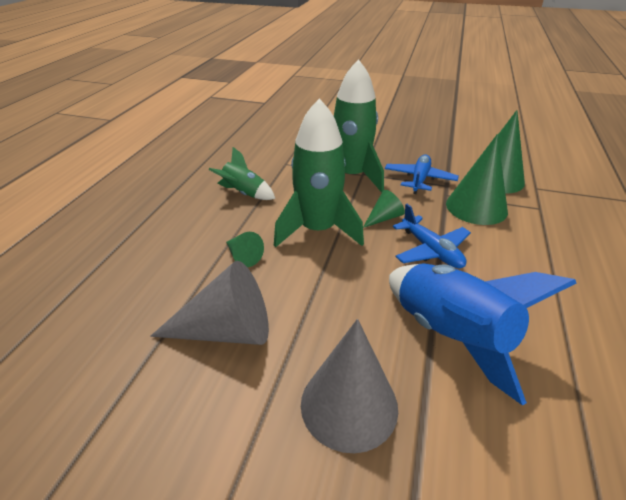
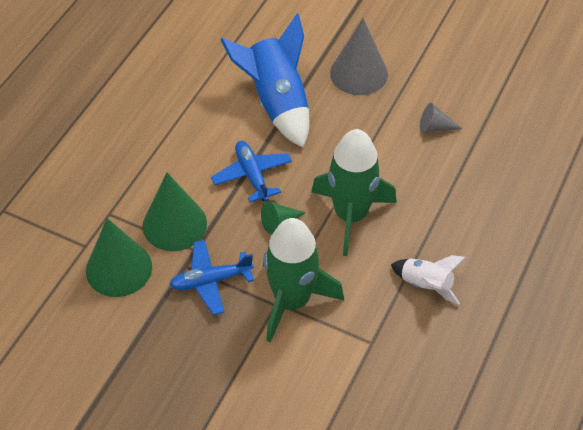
camera: 170 degrees left, 15 degrees up
grey cone [150,261,269,345] -> grey cone [420,103,462,132], size x0.51
green rocket [209,147,275,200] -> white rocket [391,255,466,305]
green cone [226,232,264,267] -> none
blue plane [385,154,459,194] -> blue plane turned 45 degrees clockwise [169,240,254,315]

